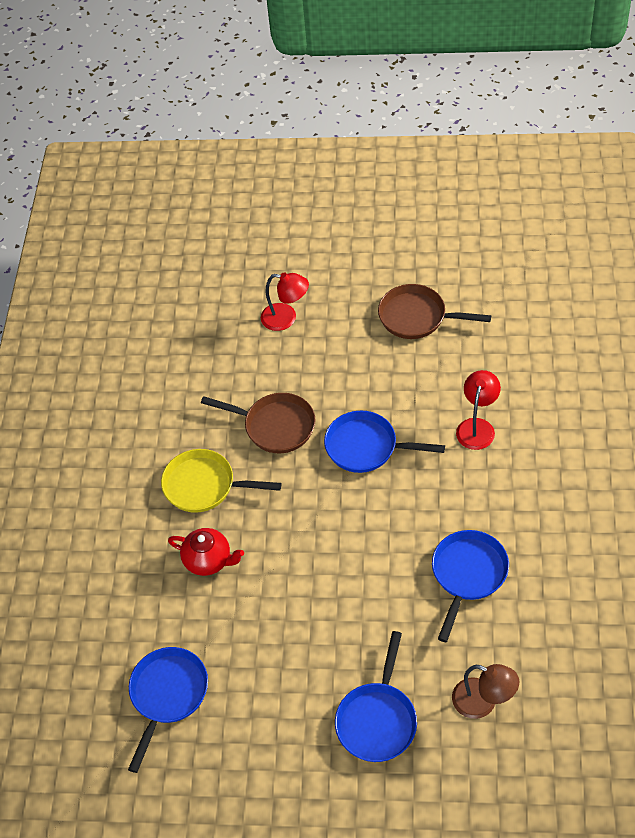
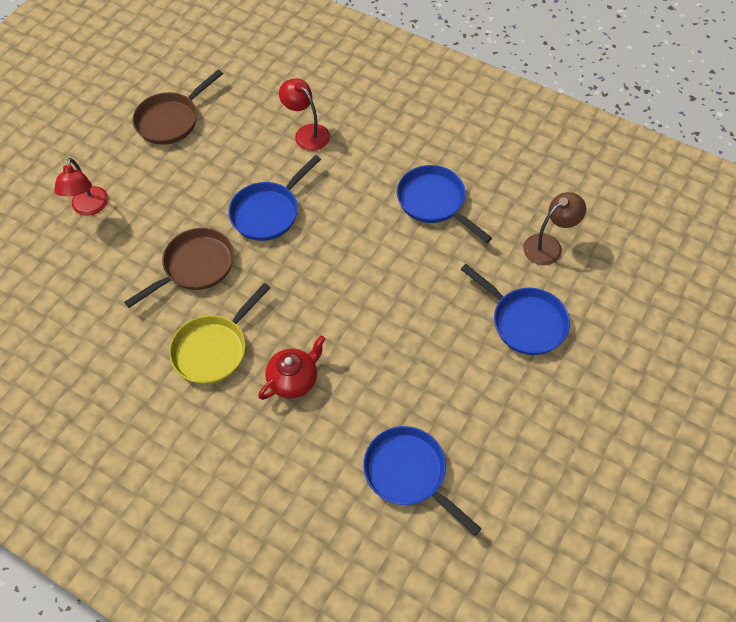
camera: 65 degrees left, 5 degrees up
red lamp [261,272,309,331] -> red lamp turned 135 degrees clockwise [54,158,108,216]

